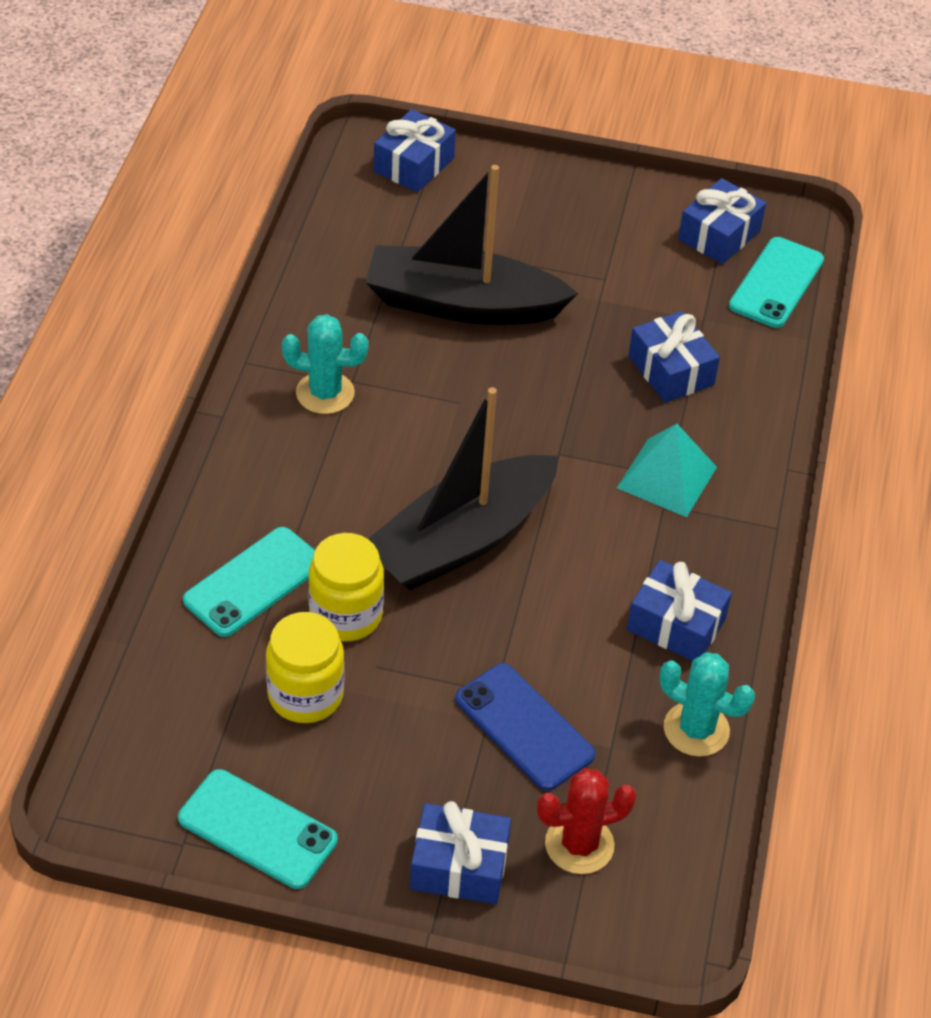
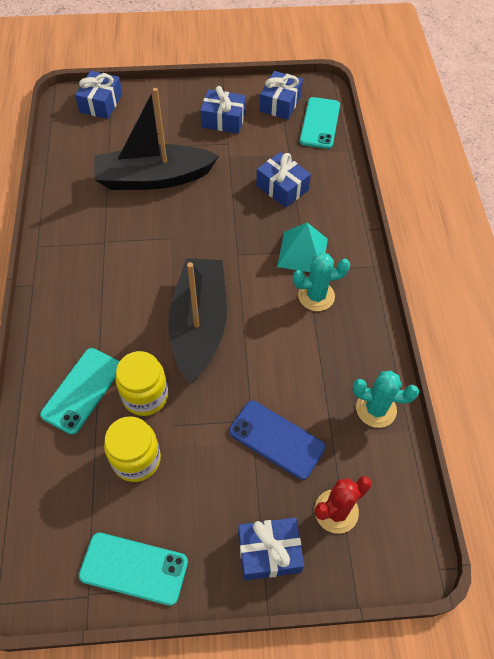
camera: 15 degrees left, 10 degrees up
turquoise cactus [282,314,369,414] -> turquoise cactus moved to [293,252,350,311]
black boat [368,387,559,590] -> black boat turned 150 degrees clockwise [169,258,227,383]
blue gift [627,560,732,661] -> blue gift moved to [200,86,246,134]

